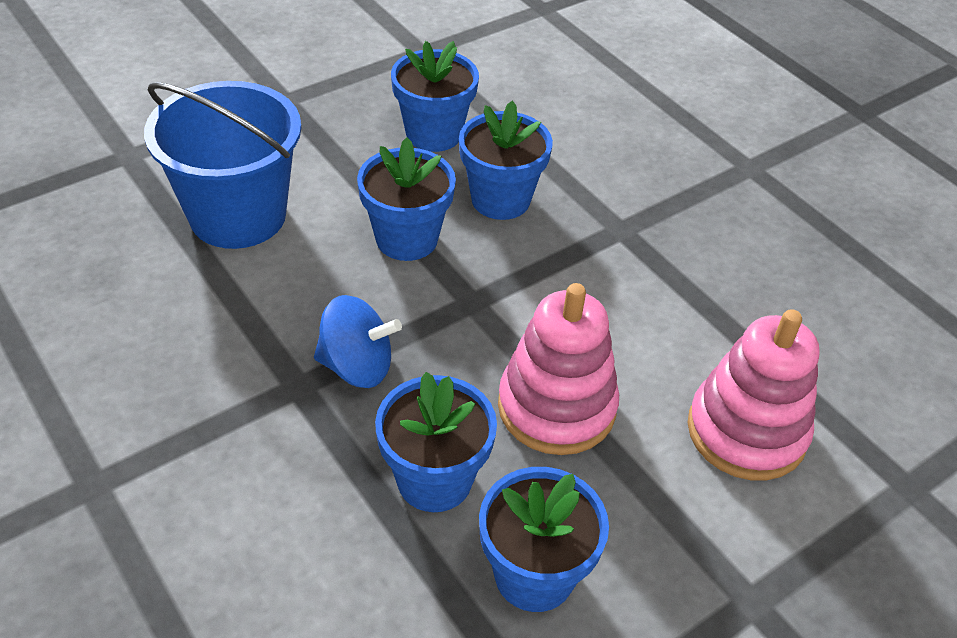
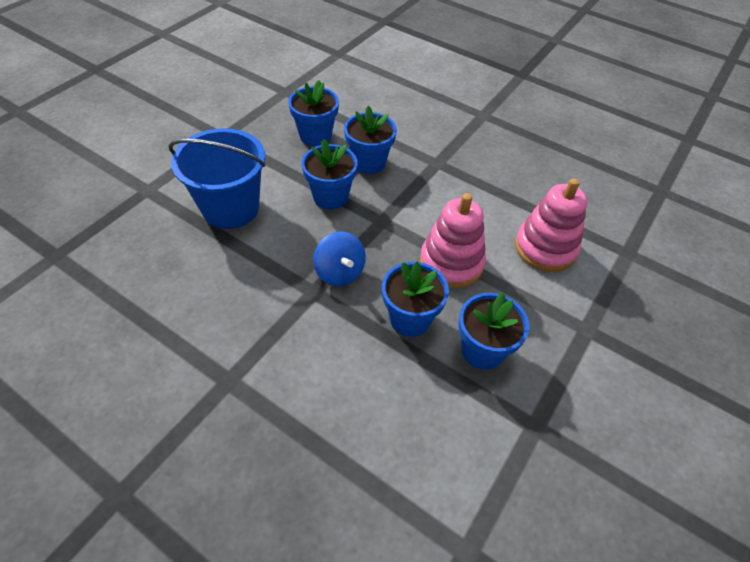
camera: 20 degrees left, 5 degrees up
blue spinning top [314,295,402,388] -> blue spinning top turned 75 degrees clockwise [313,232,366,286]

